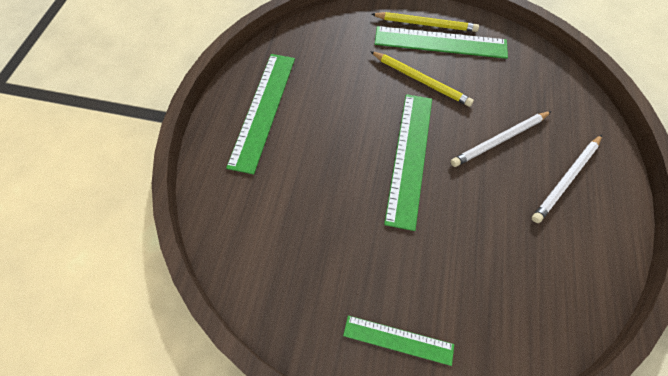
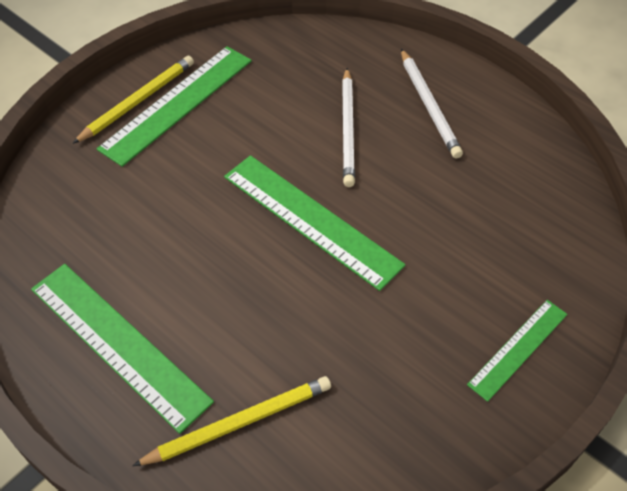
camera: 60 degrees left, 10 degrees down
yellow pencil [370,51,474,107] -> yellow pencil moved to [132,376,331,466]

